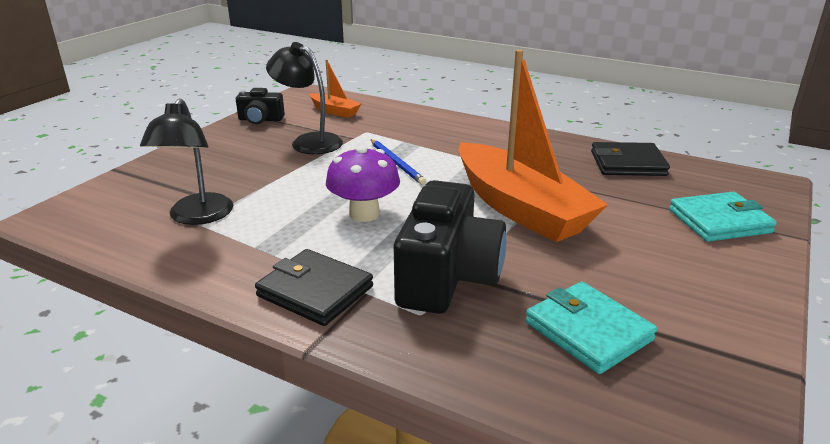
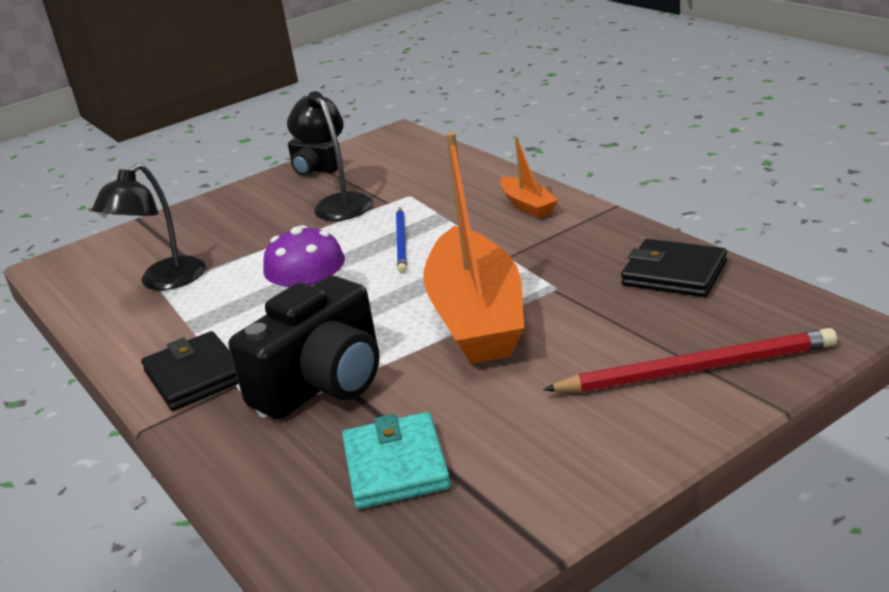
camera: 30 degrees right, 0 degrees up
orange boat [310,59,362,118] -> orange boat moved to [500,137,558,218]
turquoise wallet [669,192,777,242] -> red pencil [543,328,837,392]

